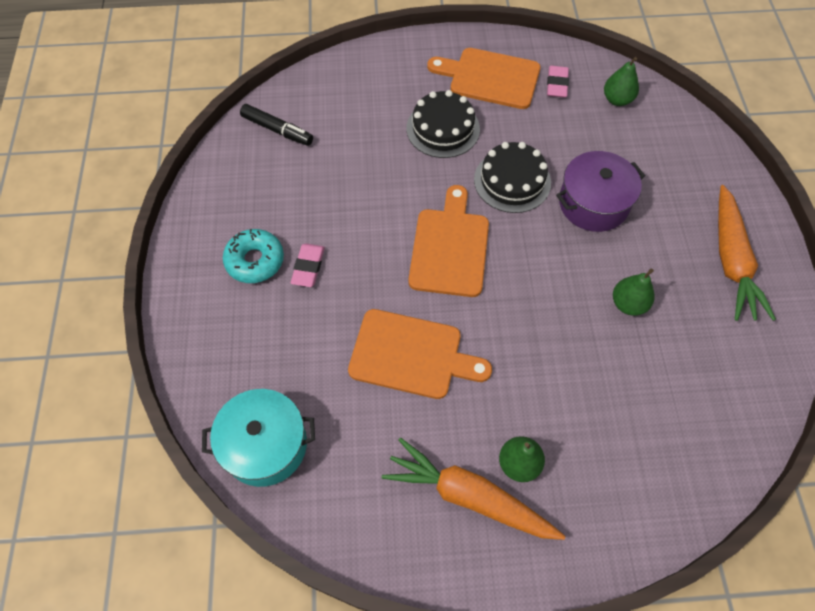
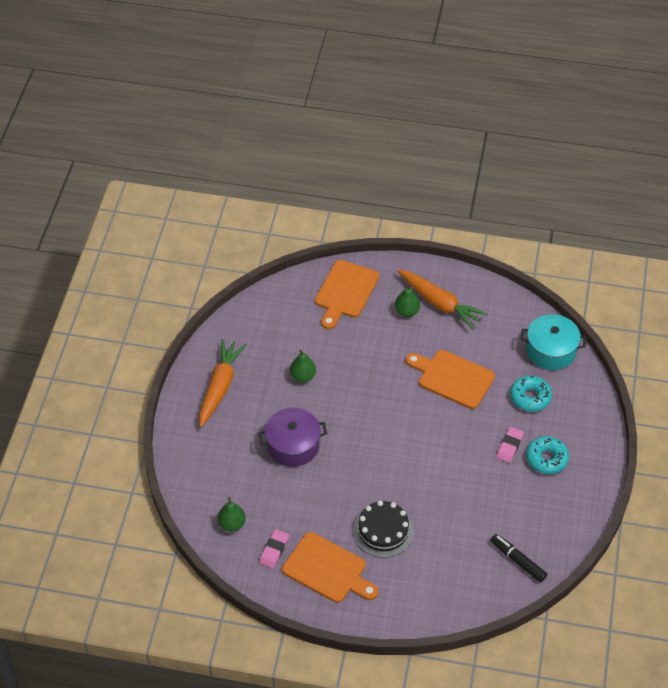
camera: 165 degrees left, 10 degrees down
orange cutting board [408,185,489,297] -> orange cutting board moved to [315,260,379,329]
black cake [474,142,551,213] -> none
none -> turquoise donut [510,375,552,412]

